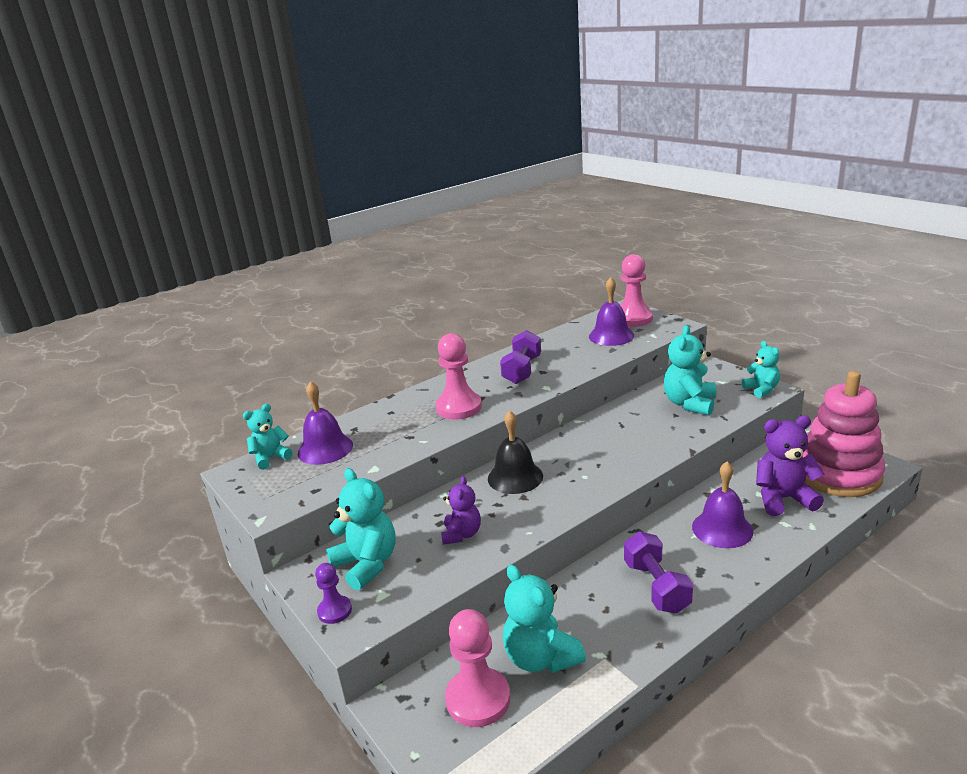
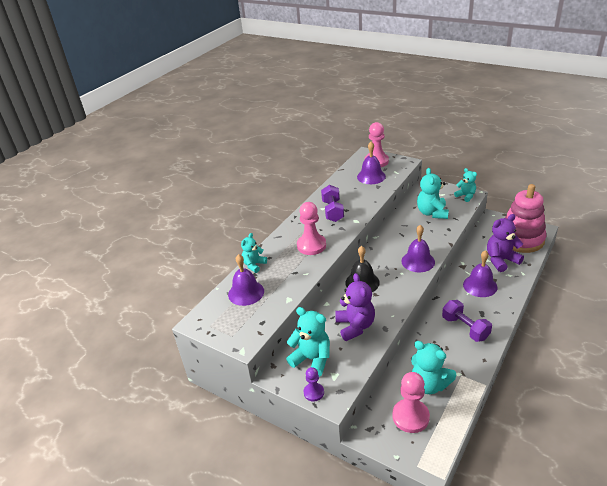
camera: 20 degrees left, 10 degrees up
turquoise teddy bear [243,403,293,470] -> turquoise teddy bear moved to [241,233,267,273]
purple teddy bear [441,476,481,545] -> purple teddy bear [335,273,375,341], size x1.58
none -> purple bell [401,225,435,272]

